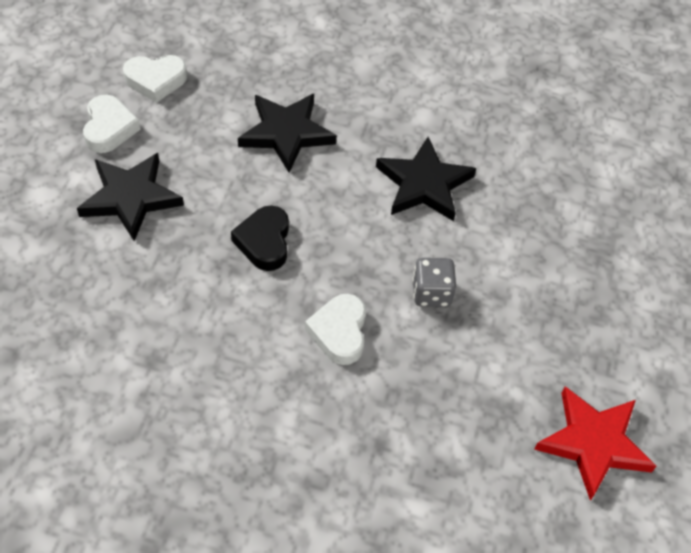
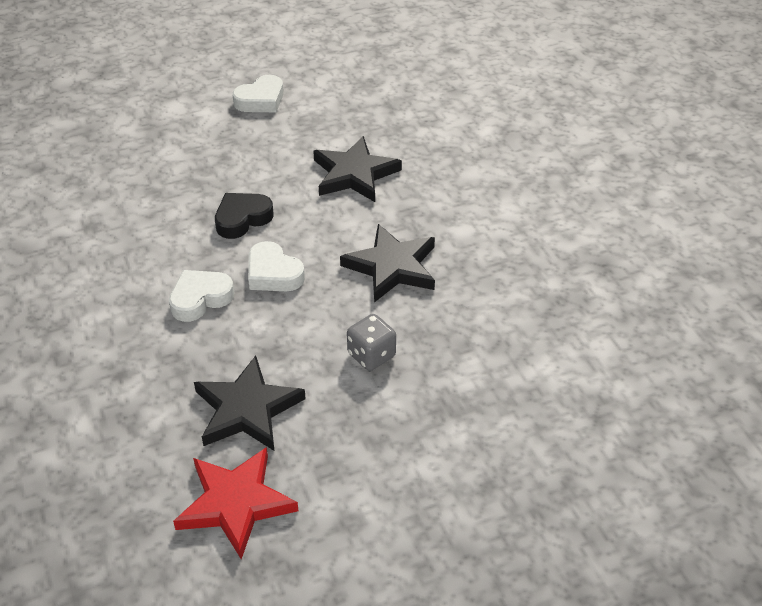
camera: 55 degrees right, 10 degrees down
black star [77,153,184,241] -> black star moved to [194,356,306,451]
white heart [123,55,187,103] -> white heart moved to [248,241,305,291]
grey dice [412,258,456,307] -> grey dice moved to [347,314,396,371]

